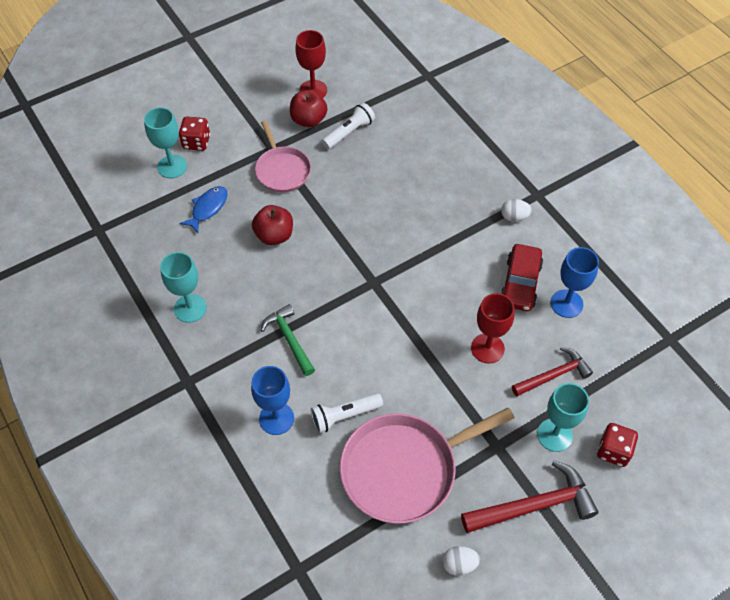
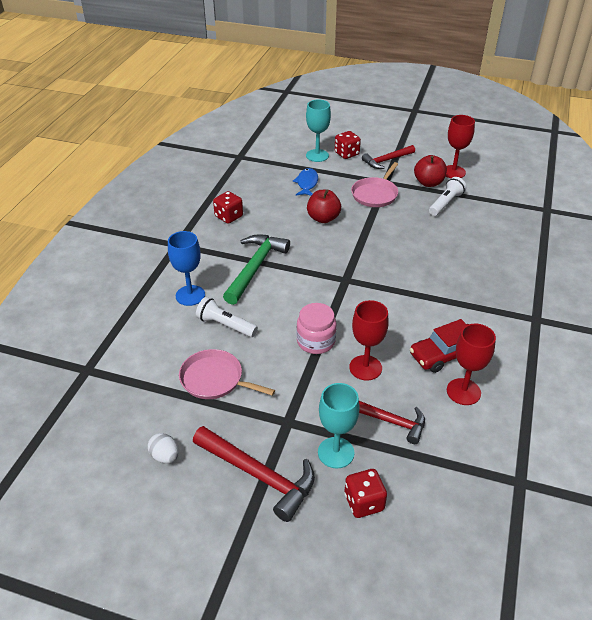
camera: 50 degrees right, 15 degrees down
turquoise goblet [160,252,207,323] -> red dice [213,191,243,224]
blue fish [179,186,228,233] -> blue fish turned 75 degrees counterclockwise [293,168,318,196]
green hammer [261,304,315,376] -> green hammer [223,234,290,305], size x1.50
white flashlight [322,102,375,149] -> white flashlight turned 60 degrees counterclockwise [429,177,466,216]
pink pan [340,408,515,524] -> pink pan [179,349,275,399], size x0.59
white egg [501,199,532,222] -> none
blue goblet [550,247,599,318] -> red goblet [447,324,496,405]
none -> pink jar [297,303,337,354]
none -> red hammer [362,145,415,169]

